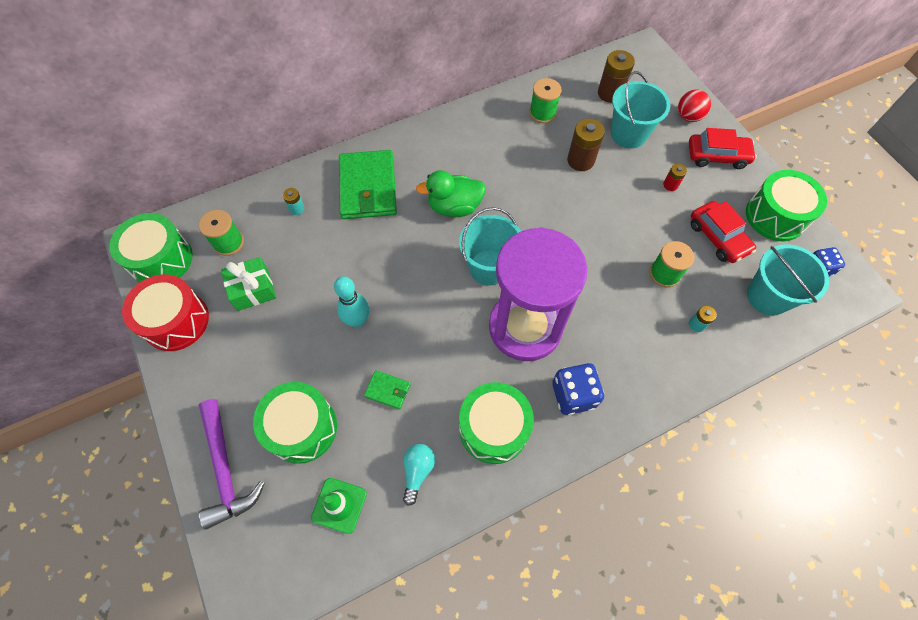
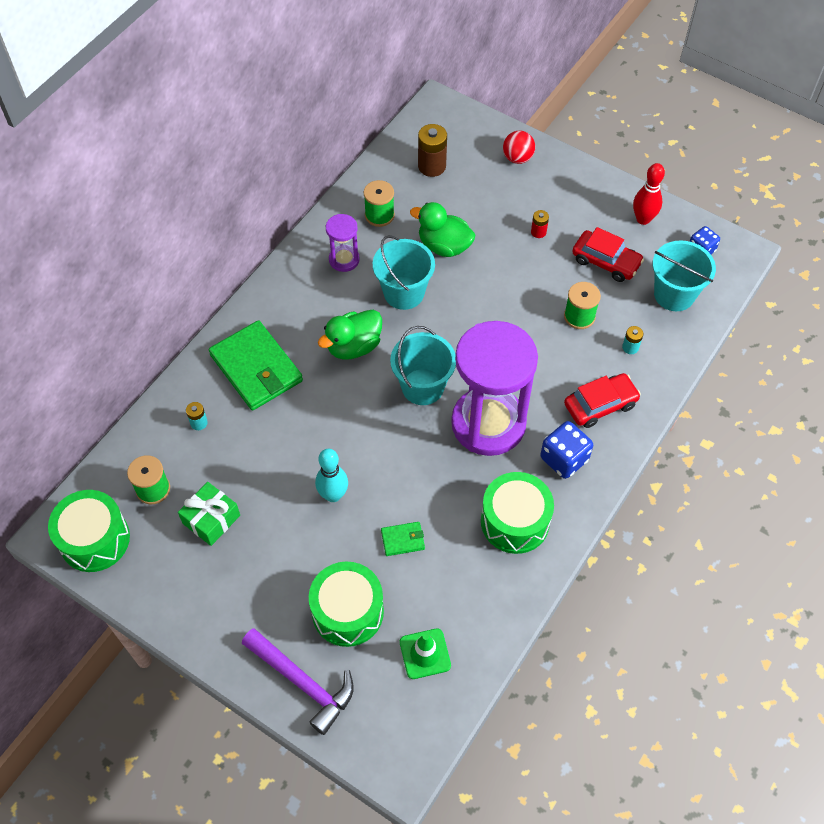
camera: 30 degrees left, 5 degrees down
red drum [122,274,209,351] -> none
turquoise light bulb [403,444,435,506] -> none
brown battery [567,118,605,171] -> green duck [410,202,475,257]
turquoise bucket [611,71,670,149] -> turquoise bucket moved to [373,235,435,310]
red car [689,128,757,169] -> red car moved to [564,373,641,428]
green drum [746,170,827,241] -> red bowling pin [633,163,665,225]
none -> purple hourglass [326,214,360,272]

